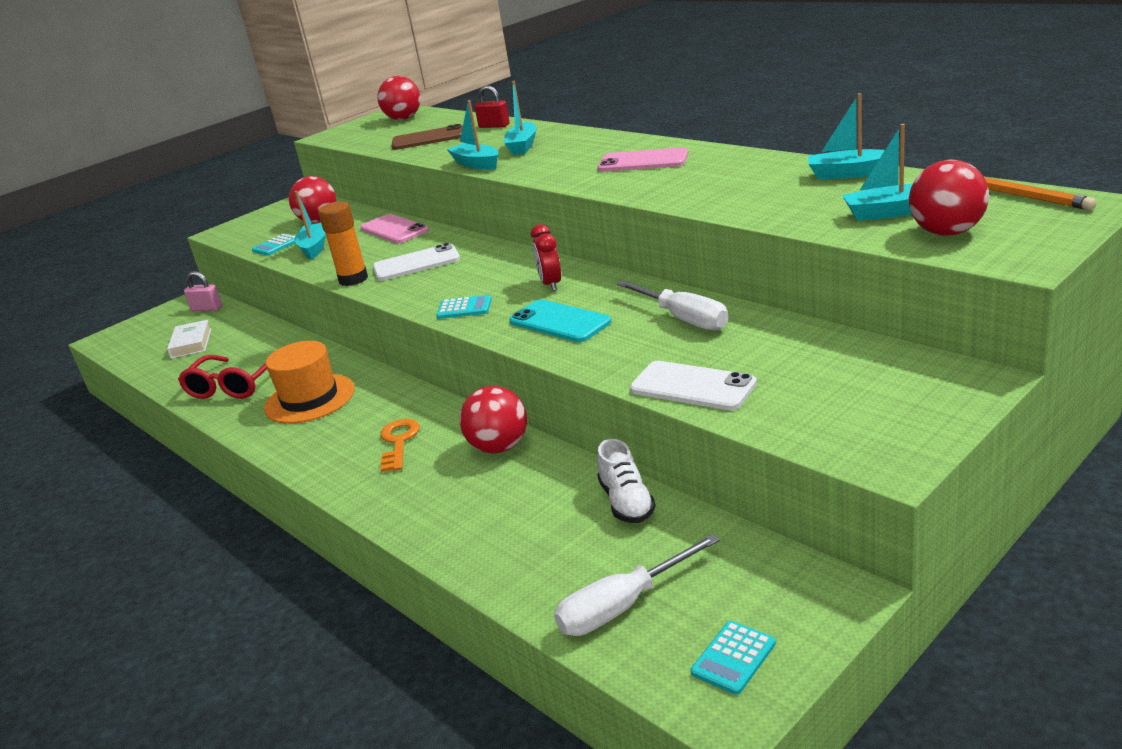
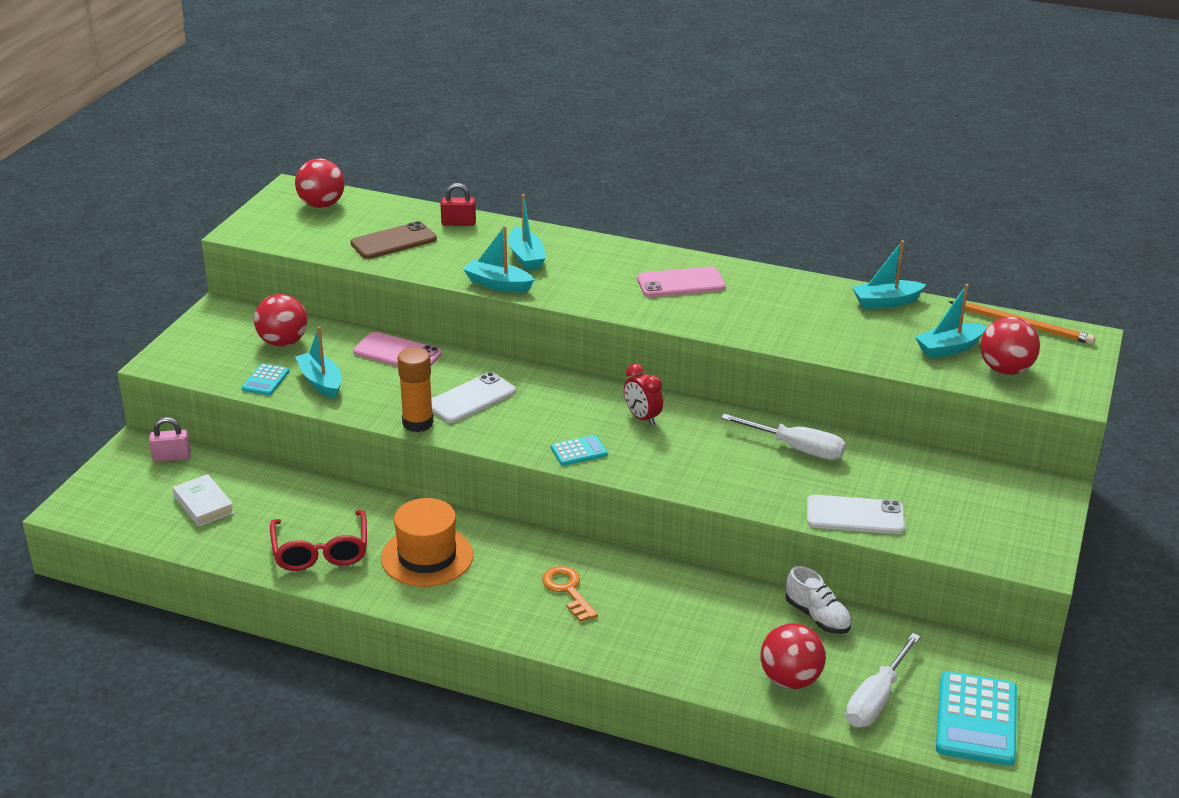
camera: 30 degrees left, 5 degrees up
red ball [459,386,527,453] -> red ball moved to [760,623,826,689]
turquoise phone [509,299,612,342] -> none
turquoise calculator [691,621,776,695] -> turquoise calculator [936,671,1017,766], size x1.94

